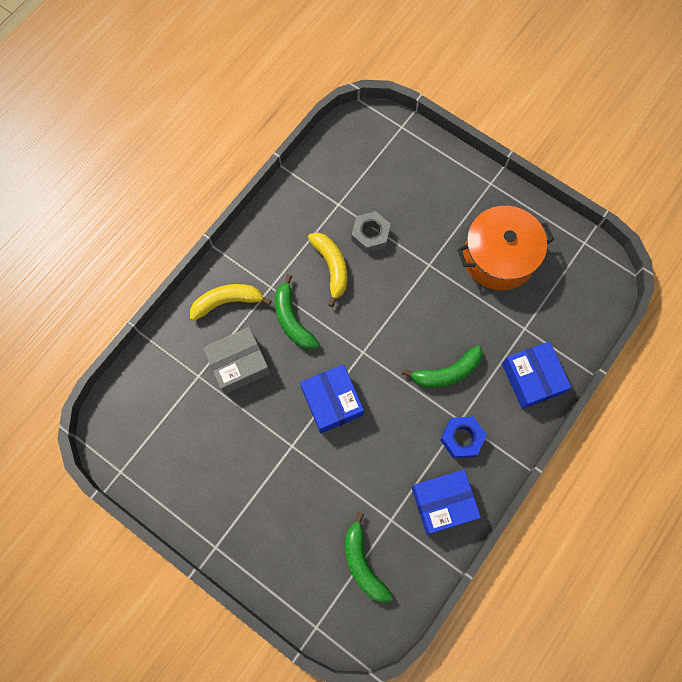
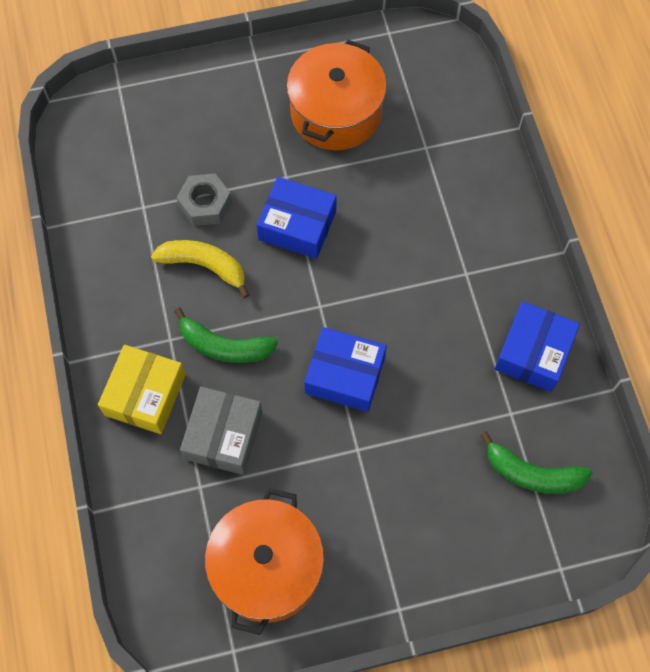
camera: 50 degrees left, 5 degrees down
yellow banana [190,284,272,321] -> yellow box [98,345,186,434]
green banana [402,345,483,388] -> none
blue nut [440,416,487,458] -> none
blue box [502,341,572,409] -> blue box moved to [257,177,337,259]
none -> orange pot [205,488,324,635]

